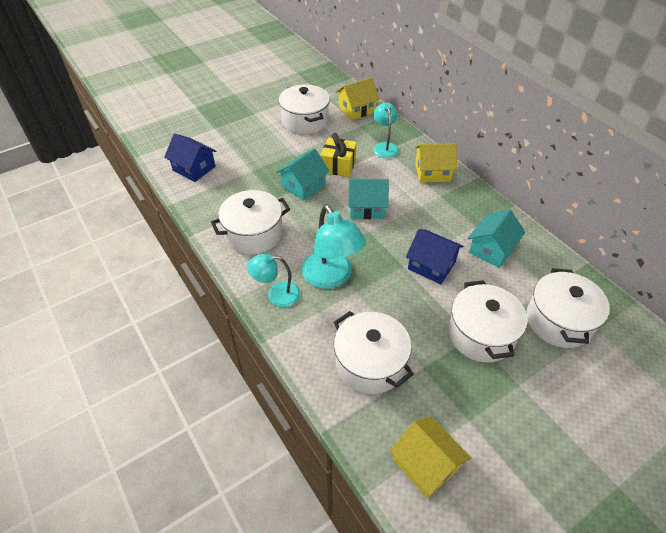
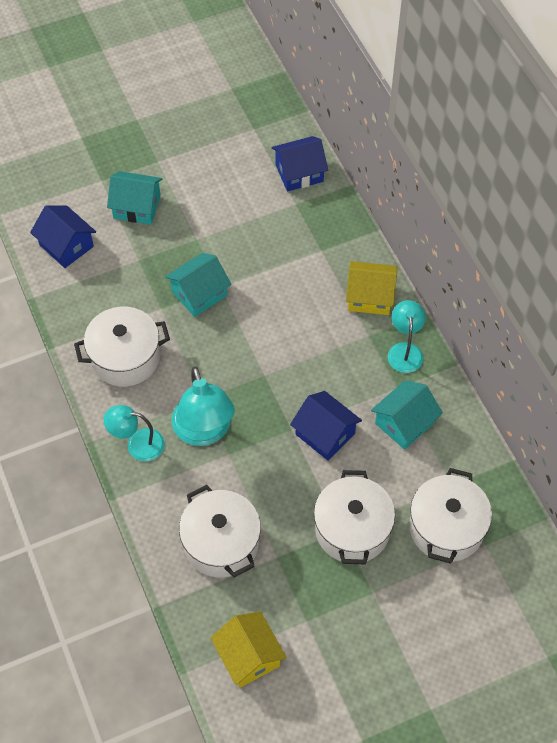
camera: 10 degrees right, 10 degrees up
white pot [279,84,330,134] -> none
yellow gift [321,133,357,177] -> none
yellow house [336,77,380,120] -> blue house [272,136,328,192]
turquoise house [348,178,389,219] -> turquoise house moved to [107,171,162,225]
turquoise lamp [373,103,399,158] -> turquoise lamp moved to [388,300,426,373]

